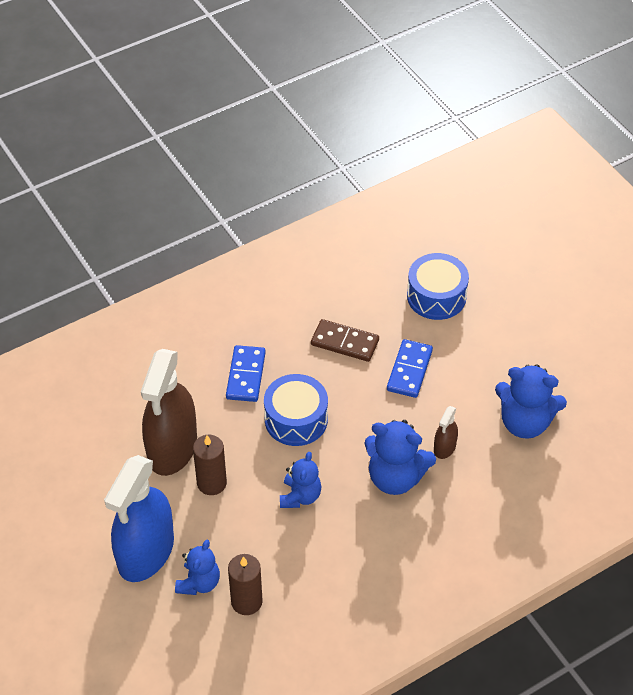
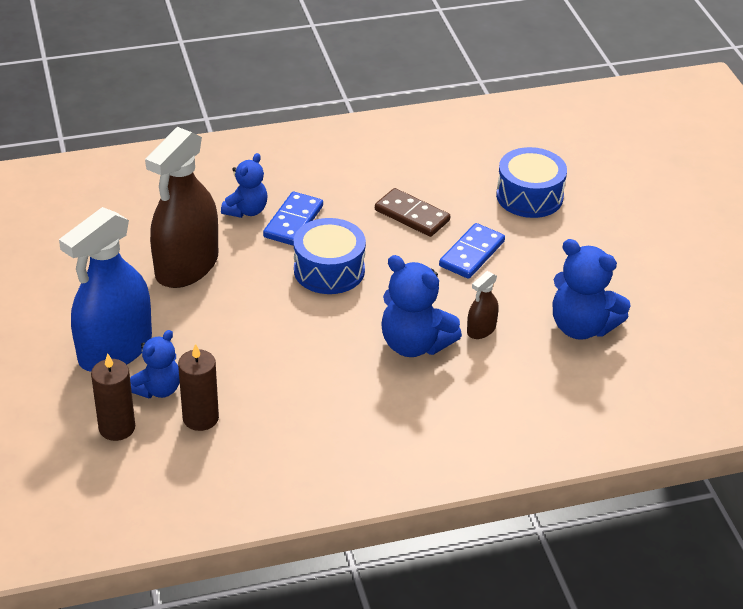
camera: 15 degrees right, 10 degrees down
brown candle [193,435,227,495] -> brown candle moved to [91,353,135,441]
blue teddy bear [280,452,321,508] -> blue teddy bear moved to [221,153,268,218]

